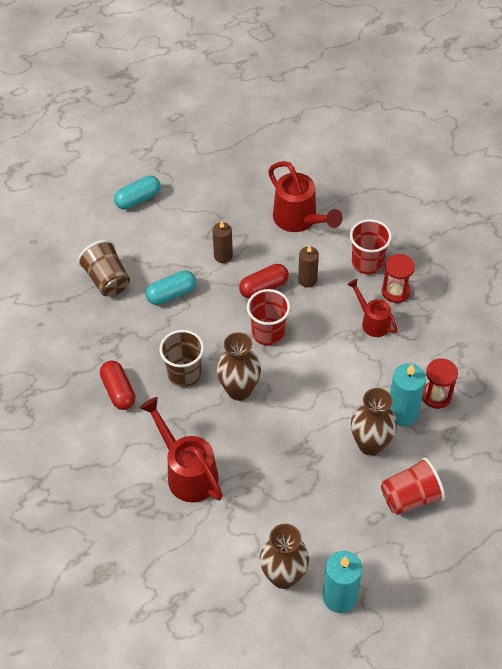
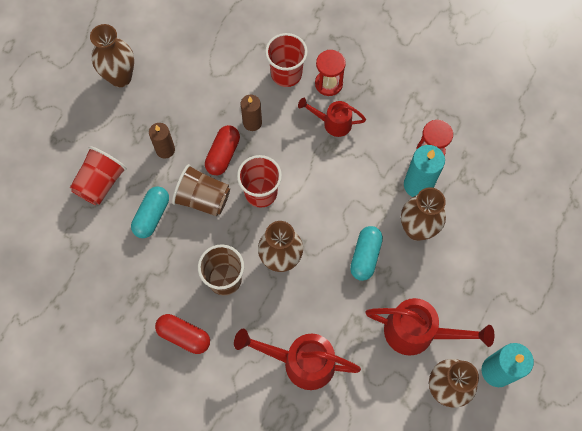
camera: 40 degrees left, 15 degrees up
brown cup [78,240,130,296] -> brown cup moved to [172,164,230,216]
turquoise capsule [114,176,161,210] -> turquoise capsule moved to [350,226,383,281]
red watering can [268,161,343,232] -> red watering can moved to [365,298,494,356]
red cup [381,457,445,515] -> red cup moved to [70,146,127,205]
none -> brown vase [90,24,134,87]

